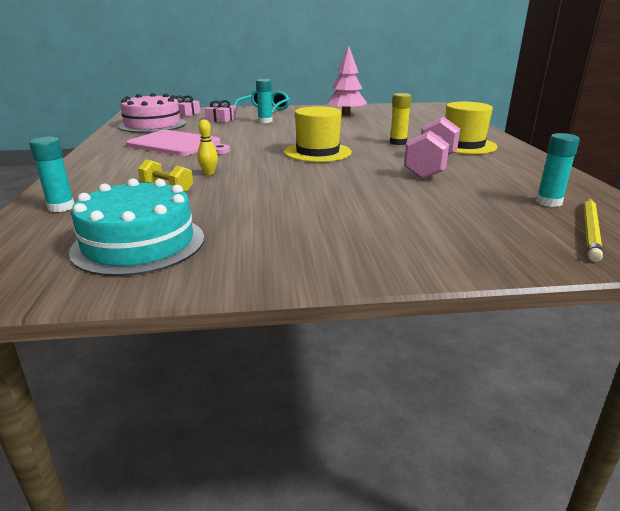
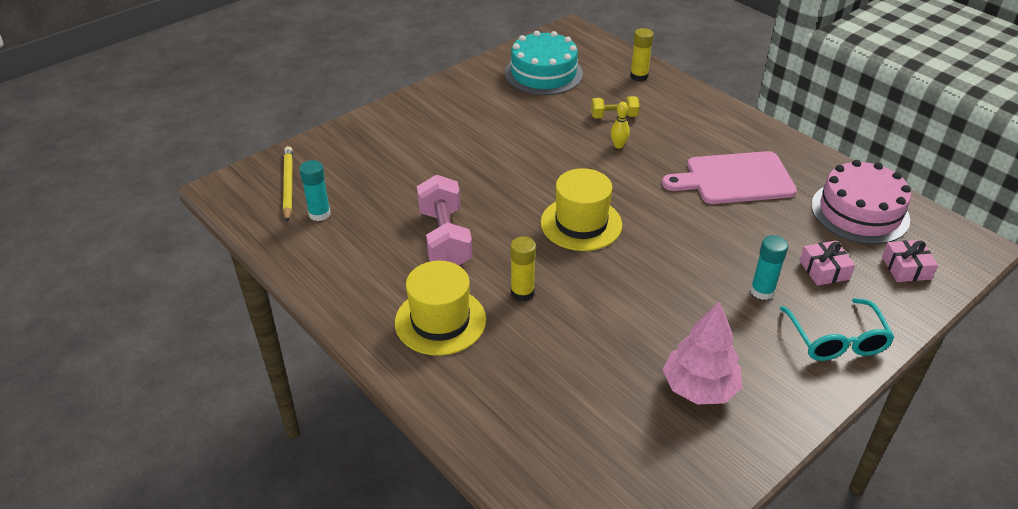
camera: 145 degrees right, 15 degrees up
turquoise glue stick [29,137,74,212] -> yellow glue stick [630,28,654,81]

